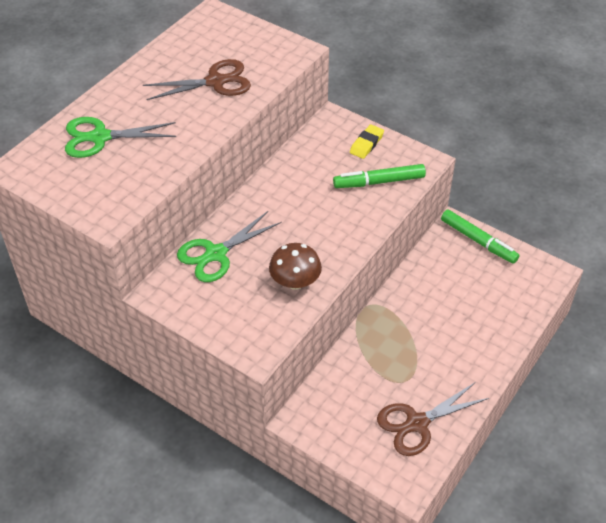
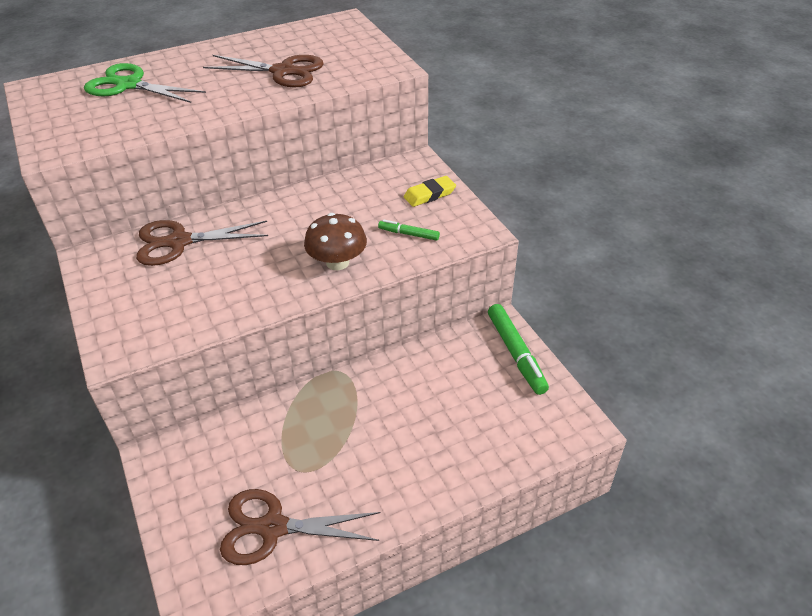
camera: 30 degrees right, 5 degrees down
green scissors [177,211,282,282] -> brown scissors [136,220,268,266]
brown mushroom [269,243,322,290] -> brown mushroom moved to [304,213,367,271]
green marker [333,164,426,188] -> green marker [378,220,440,241], size x0.54

